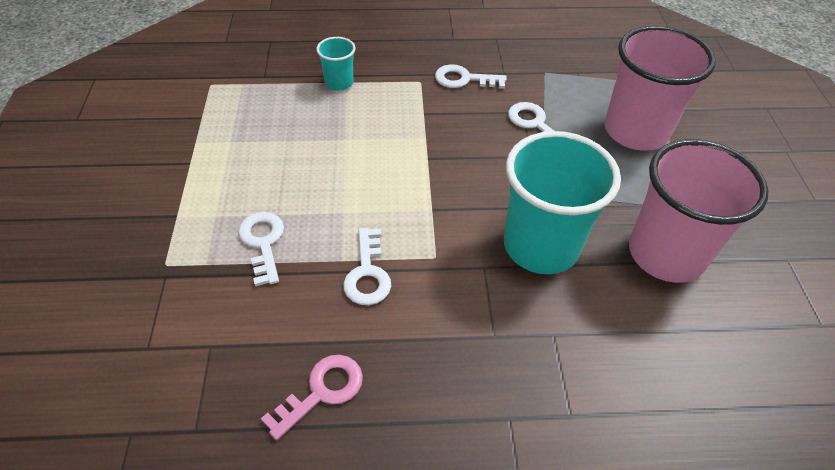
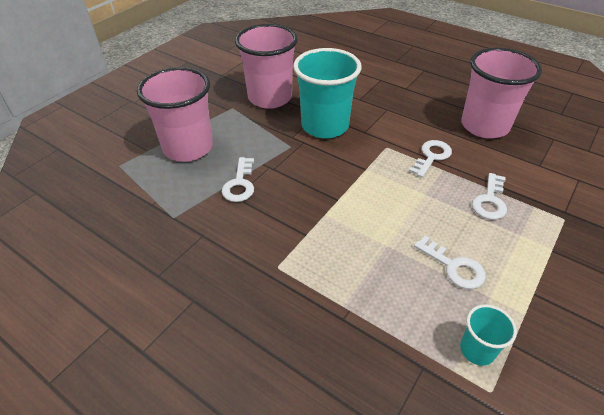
camera: 140 degrees left, 5 degrees down
pink key [261,355,363,440] -> pink cup [461,47,542,139]
turquoise cup [316,37,356,91] -> turquoise cup moved to [460,304,517,366]
white key [435,64,507,89] -> white key moved to [414,235,486,289]

